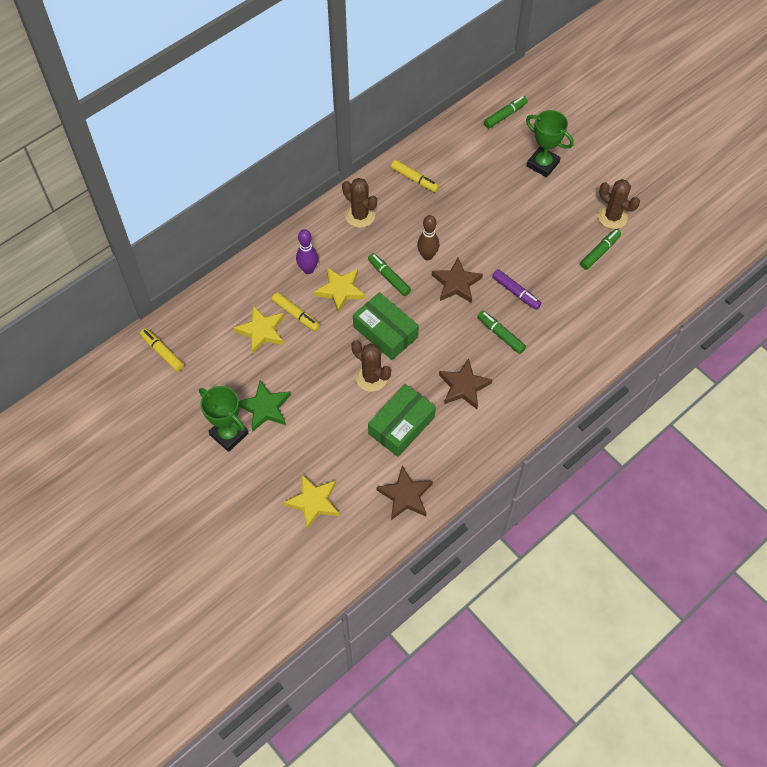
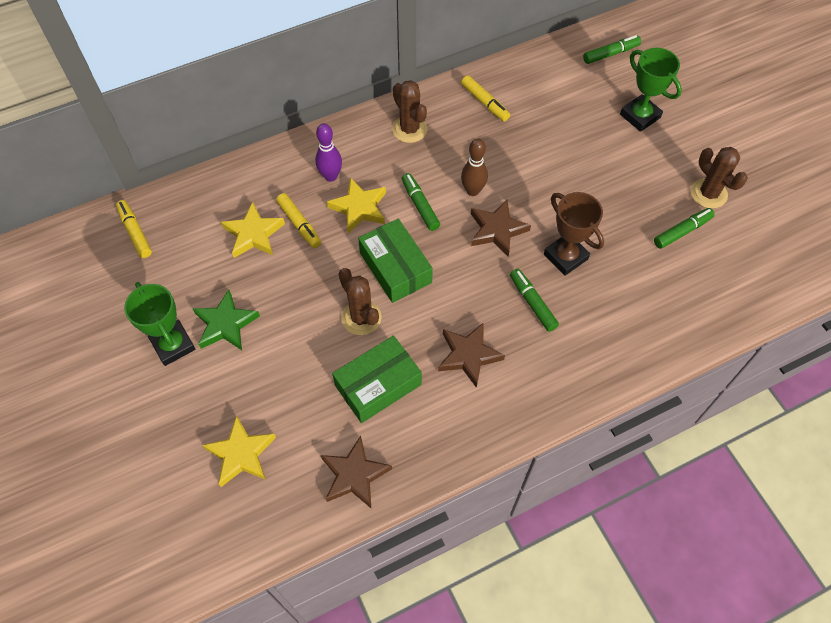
camera: 15 degrees right, 0 degrees up
purple marker [492,269,541,310] -> brown trophy [544,192,604,276]

